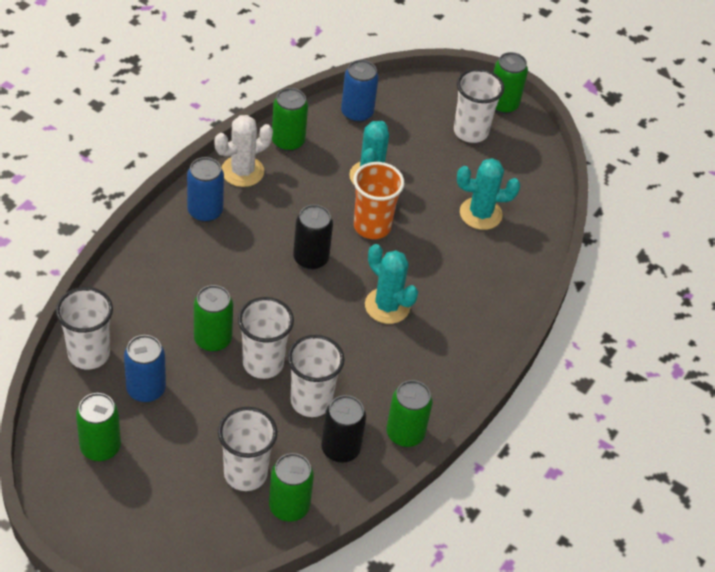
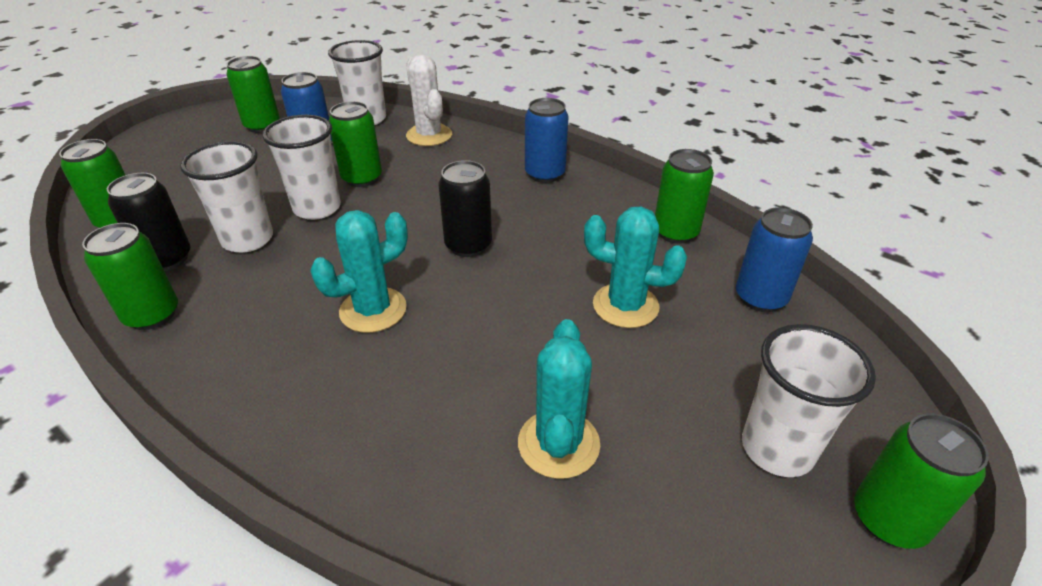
camera: 100 degrees right, 10 degrees down
white cactus [214,115,273,187] -> white cactus moved to [406,55,452,146]
white cup [218,407,278,491] -> none
orange cup [353,162,404,239] -> none

